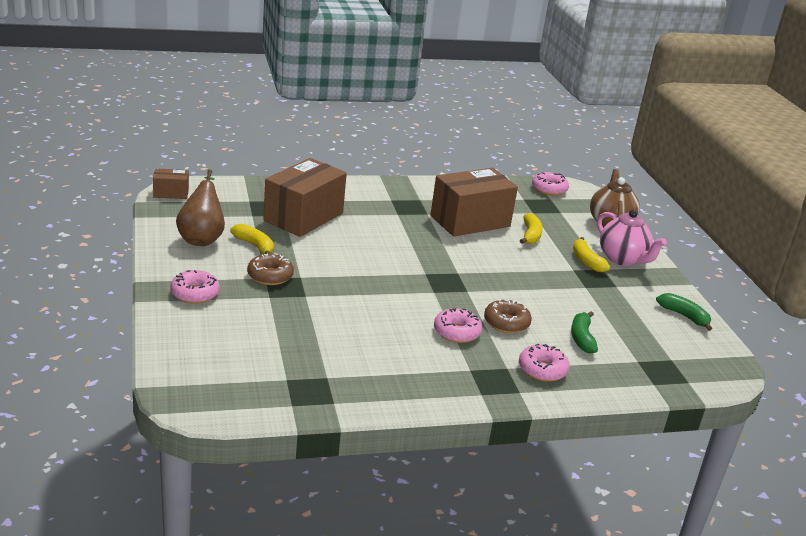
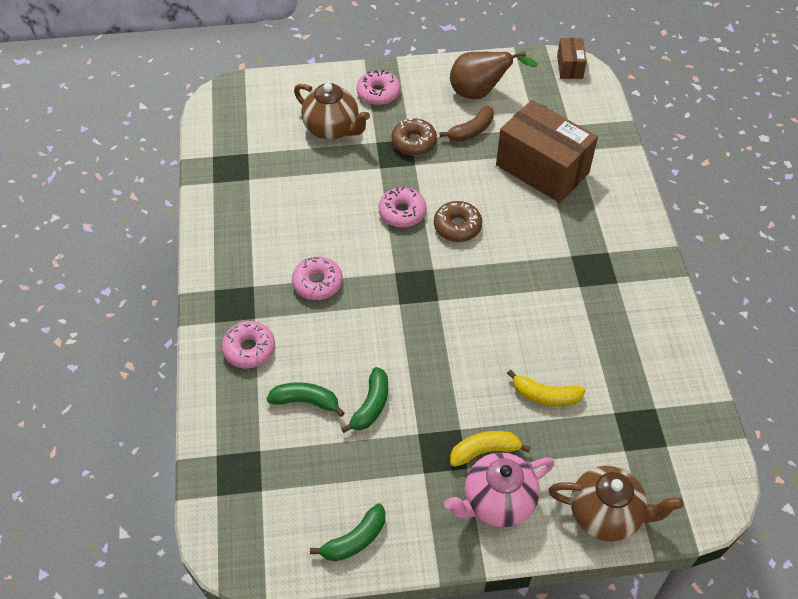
camera: 100 degrees right, 25 degrees up
yellow banana [230,224,274,254] -> brown banana [440,106,494,141]
brown box [431,168,518,237] -> none
brown donut [484,299,532,333] -> brown donut moved to [434,201,482,242]
pink donut [532,172,569,195] -> pink donut moved to [378,187,426,228]
none -> brown teapot [294,83,370,140]
none -> green banana [341,367,388,433]

